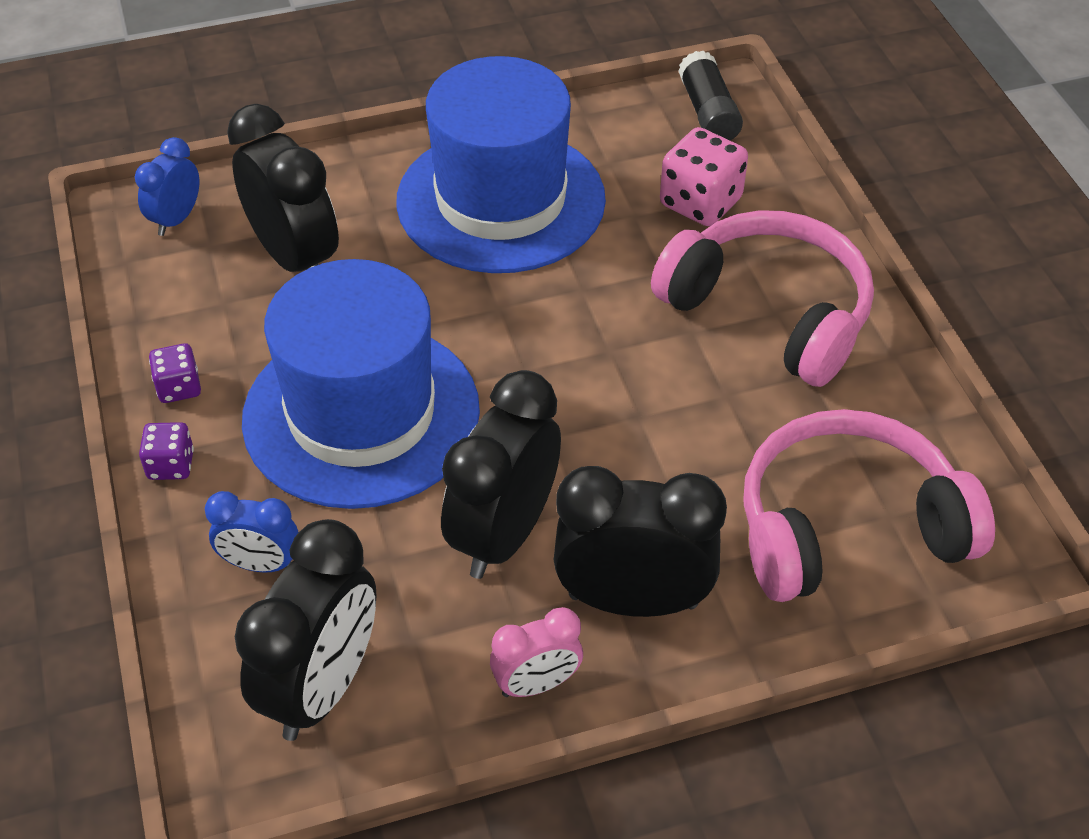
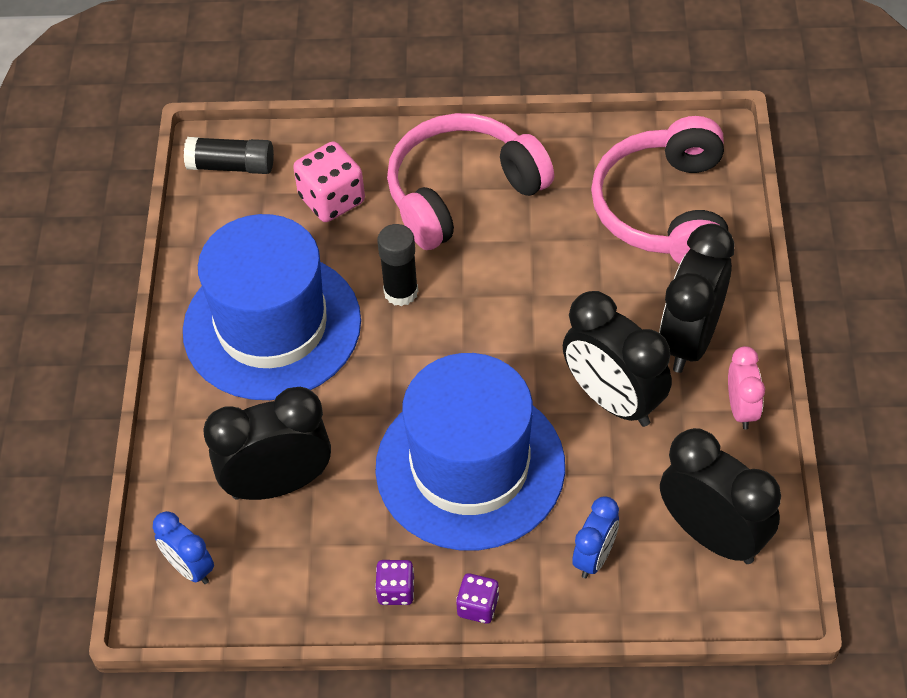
camera: 70 degrees left, 5 degrees up
none -> black glue stick [377,224,418,306]

